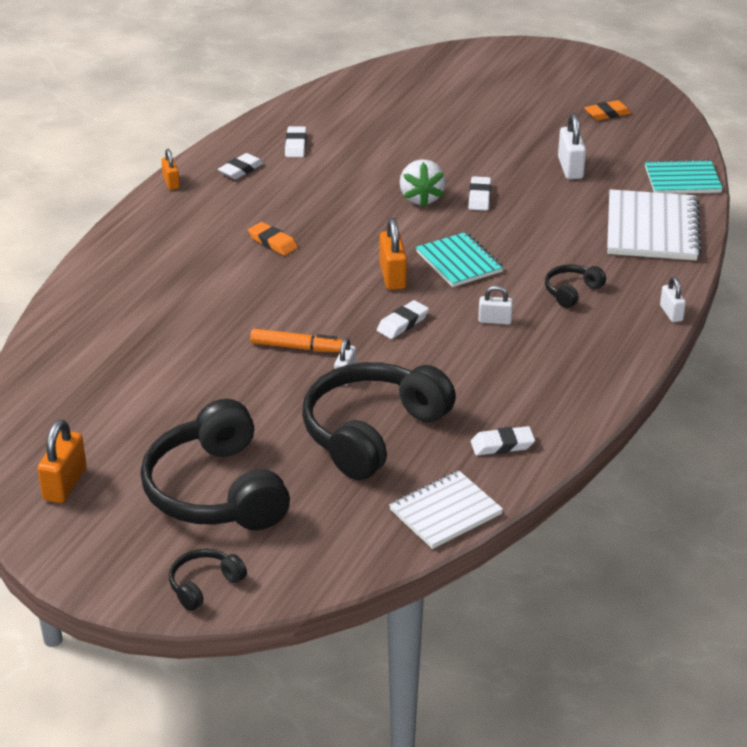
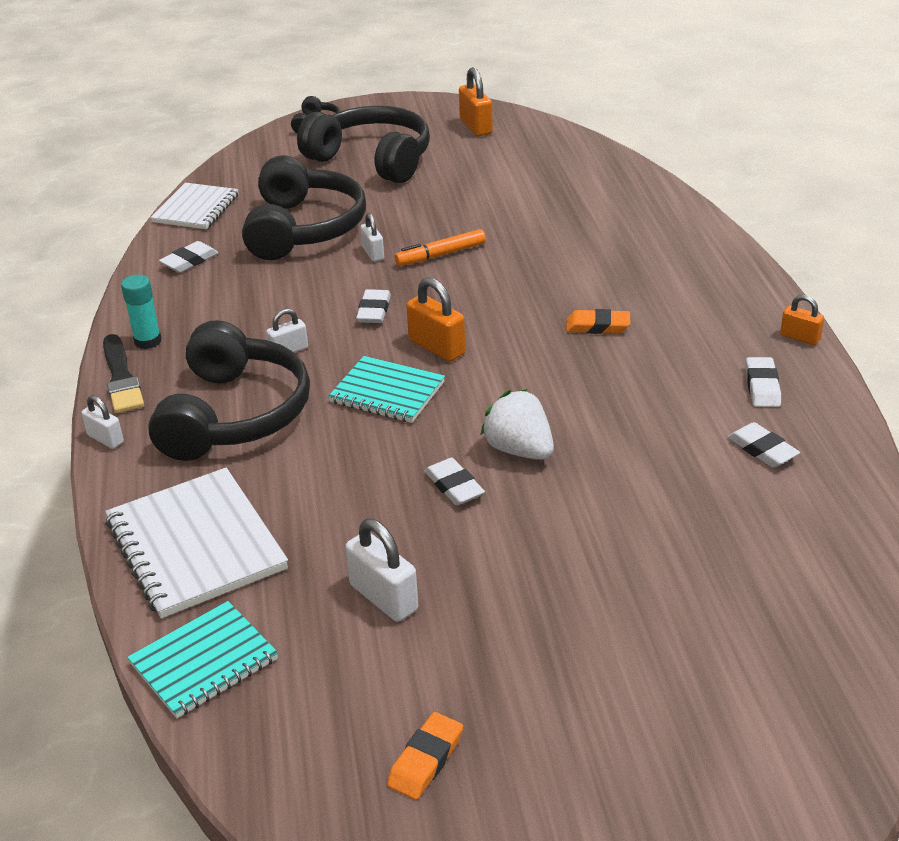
camera: 145 degrees right, 0 degrees up
black headphones [545,265,606,308] -> black headphones [148,320,310,461], size x2.23
none -> black brush [103,334,144,413]
none -> turquoise glue stick [121,275,161,349]

